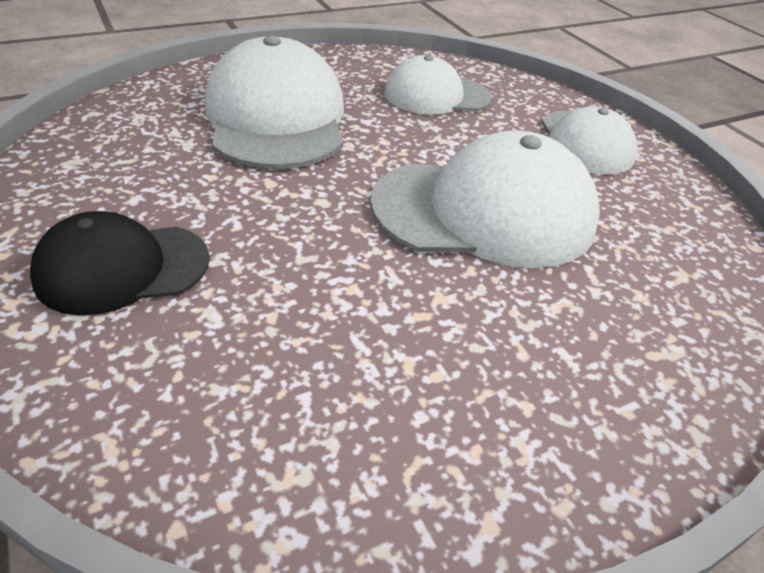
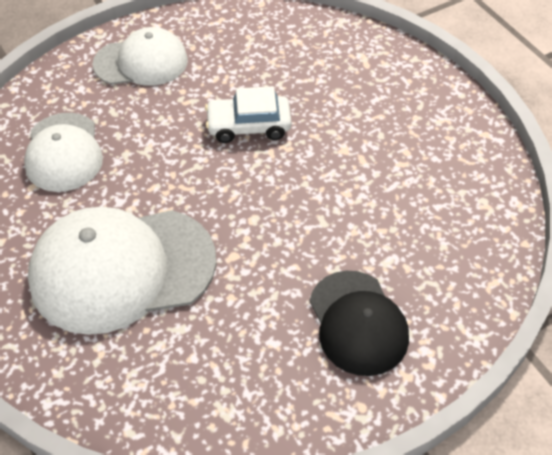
camera: 90 degrees left, 10 degrees up
white cap [370,131,600,268] -> white car [205,86,292,143]

